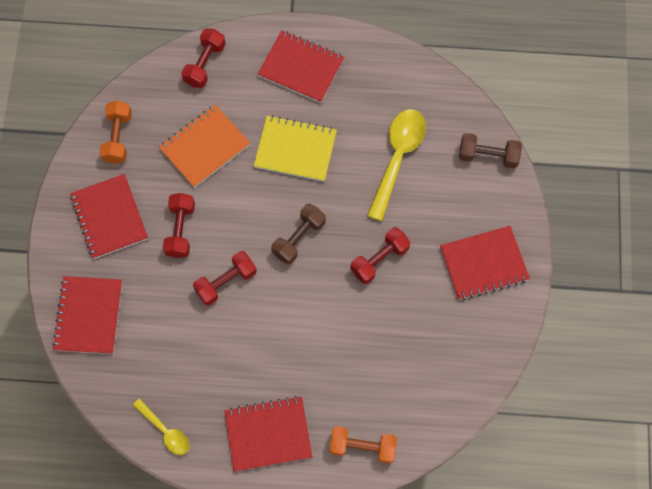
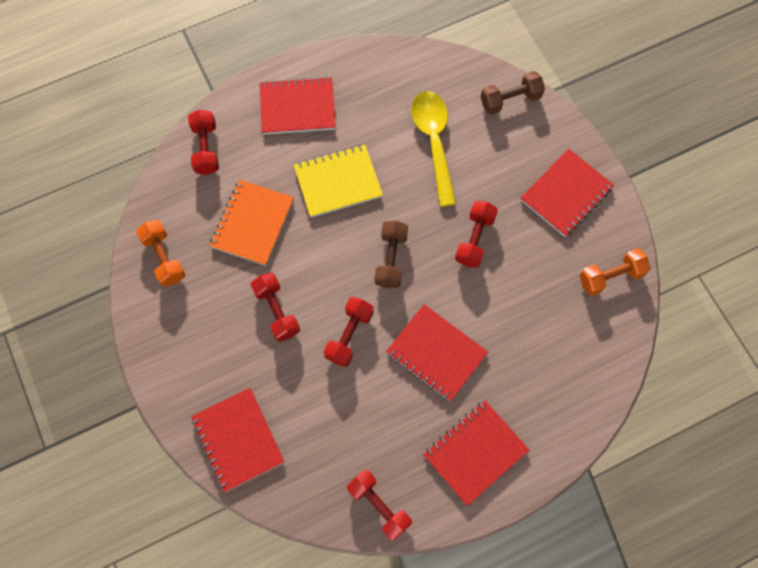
camera: 30 degrees left, 0 degrees up
red notebook [70,174,148,259] -> red notebook moved to [386,304,488,401]
yellow spoon [133,398,190,455] -> red dumbbell [347,470,412,541]
orange dumbbell [329,426,397,464] -> orange dumbbell moved to [580,248,650,296]

